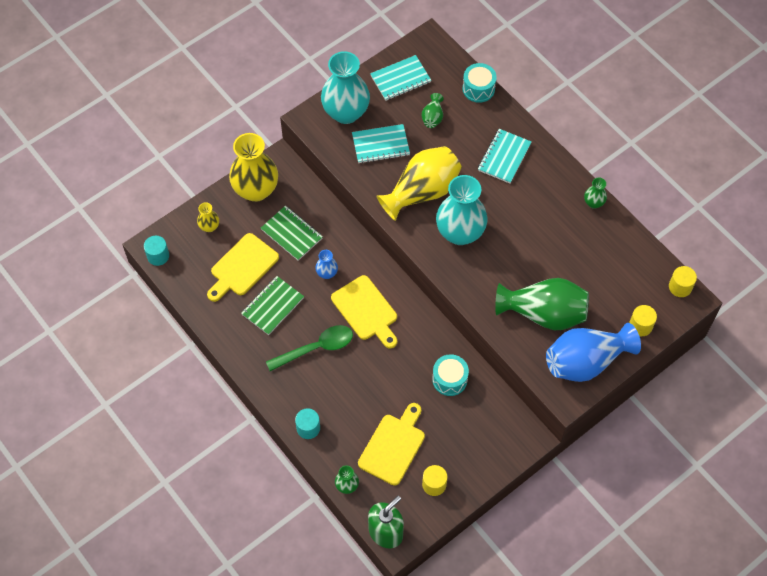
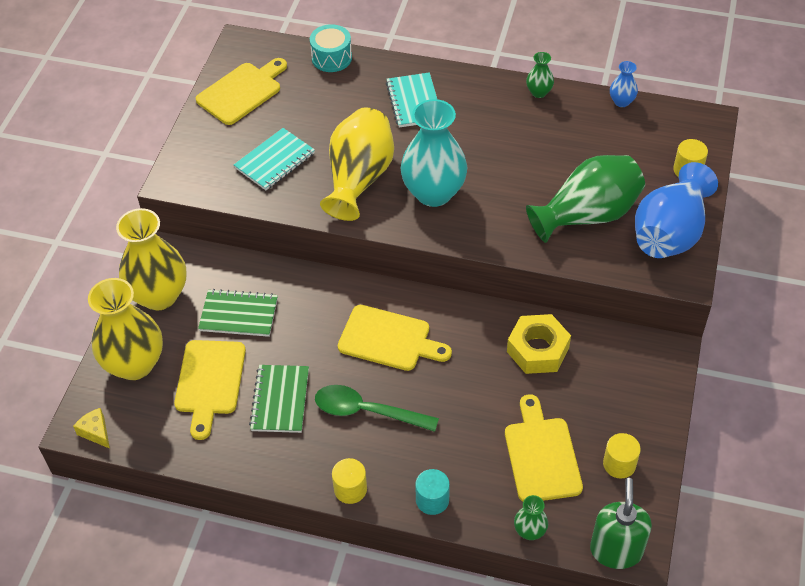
camera: 35 degrees left, 10 degrees down
turquoise cylinder [144,236,169,266] -> yellow cheese [73,408,110,449]
yellow vase [197,202,219,232] -> yellow vase [88,278,163,380], size x2.23
green spoon [266,325,353,371] -> green spoon turned 105 degrees counterclockwise [315,385,439,432]
blue vase [315,250,338,279] -> blue vase moved to [610,61,638,107]
turquoise vase [321,51,370,124] -> none
turquoise notebook [370,55,431,101] -> yellow cutting board [196,58,287,125]
green vase [422,93,444,128] -> none
turquoise drum [432,354,469,396] -> yellow nut [507,314,571,374]
yellow cylinder [669,266,697,297] -> yellow cylinder moved to [332,458,367,504]

